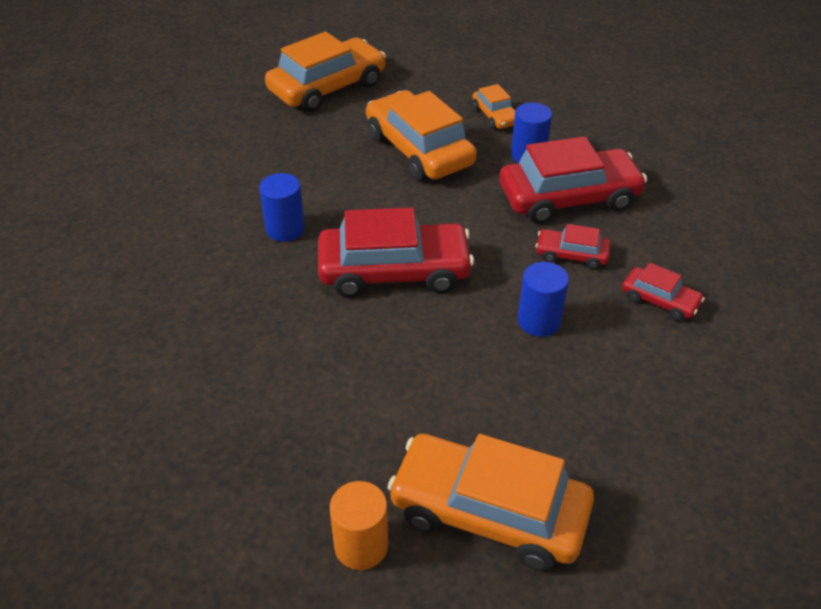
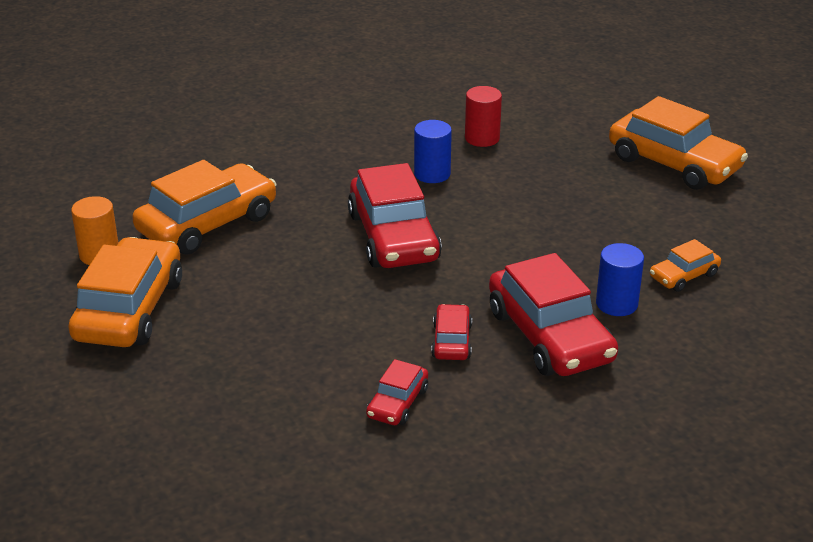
camera: 80 degrees right, 10 degrees down
orange car [366,90,477,181] -> orange car moved to [132,160,276,255]
blue cylinder [518,262,569,337] -> none
none -> red cylinder [465,86,502,147]

